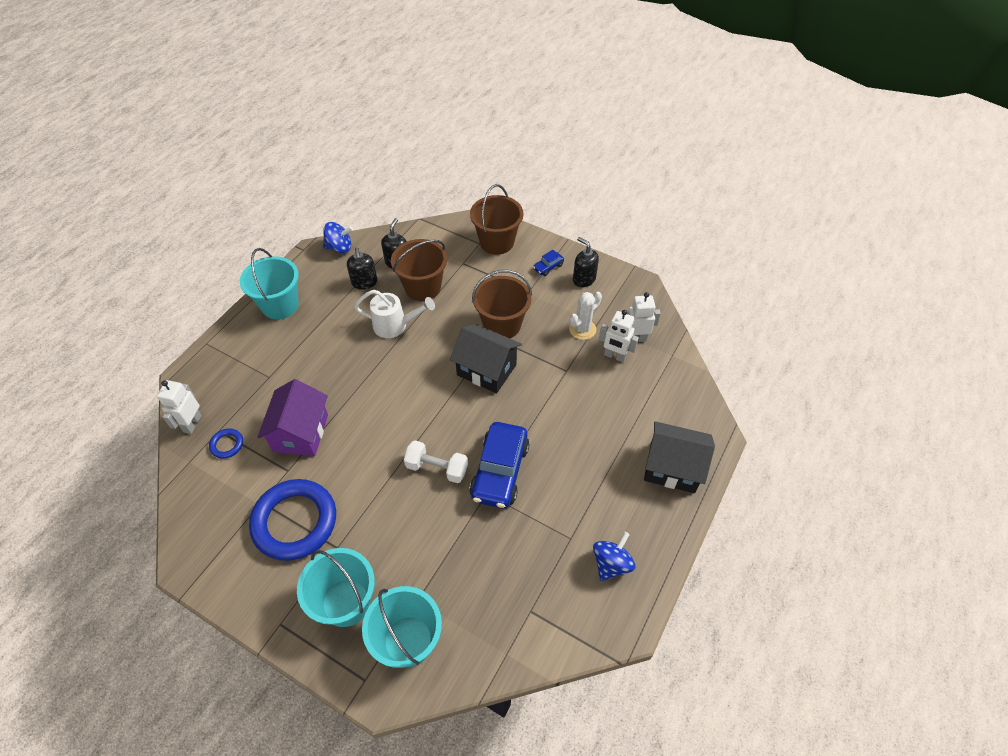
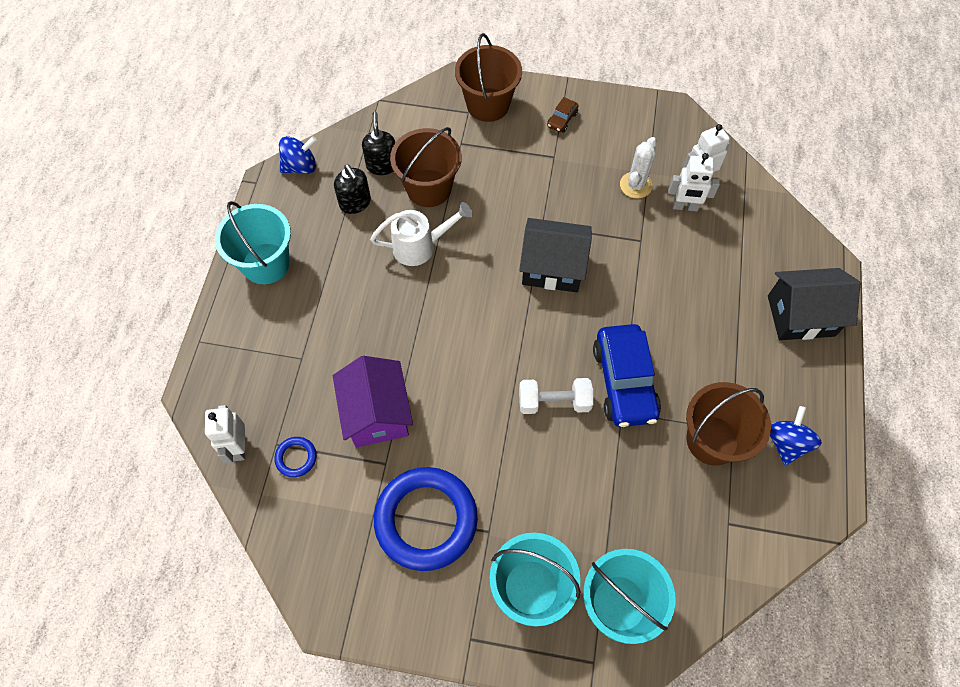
camera: 20 degrees left, 10 degrees up
brown bucket [472,270,532,338] -> brown bucket moved to [686,382,771,466]
blue car [533,250,564,276] -> brown car [547,97,579,132]
black soap dispenser [573,237,599,287] -> none

